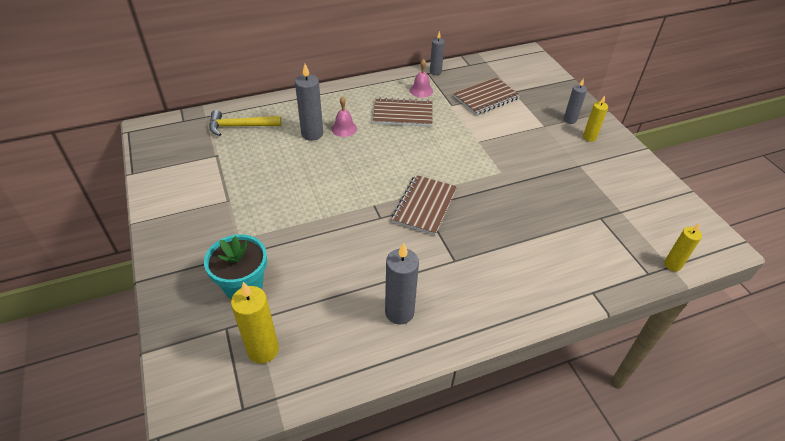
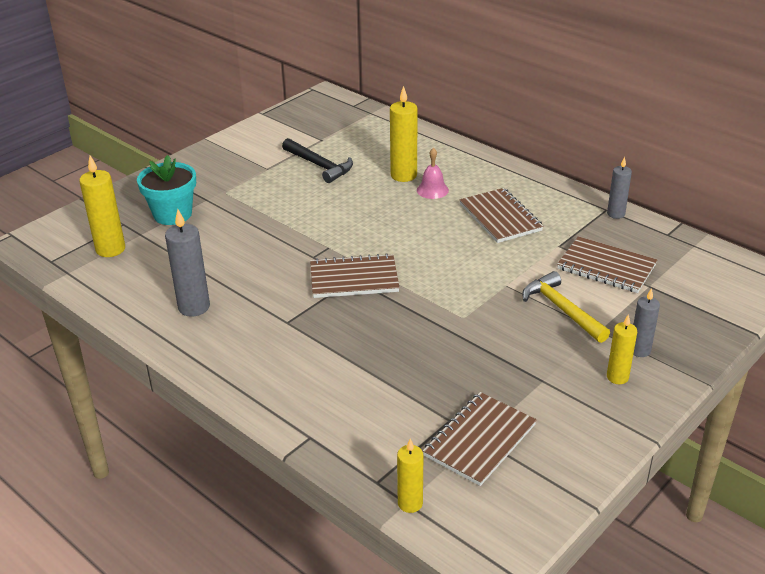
camera: 65 degrees right, 10 degrees down
yellow hammer [209,110,281,136] -> yellow hammer moved to [522,271,610,343]
grey candle [295,64,323,141] -> yellow candle [390,86,418,182]
pink bell [410,59,433,98] -> none
none -> black hammer [282,138,353,183]
none -> brown notebook [422,392,537,486]

